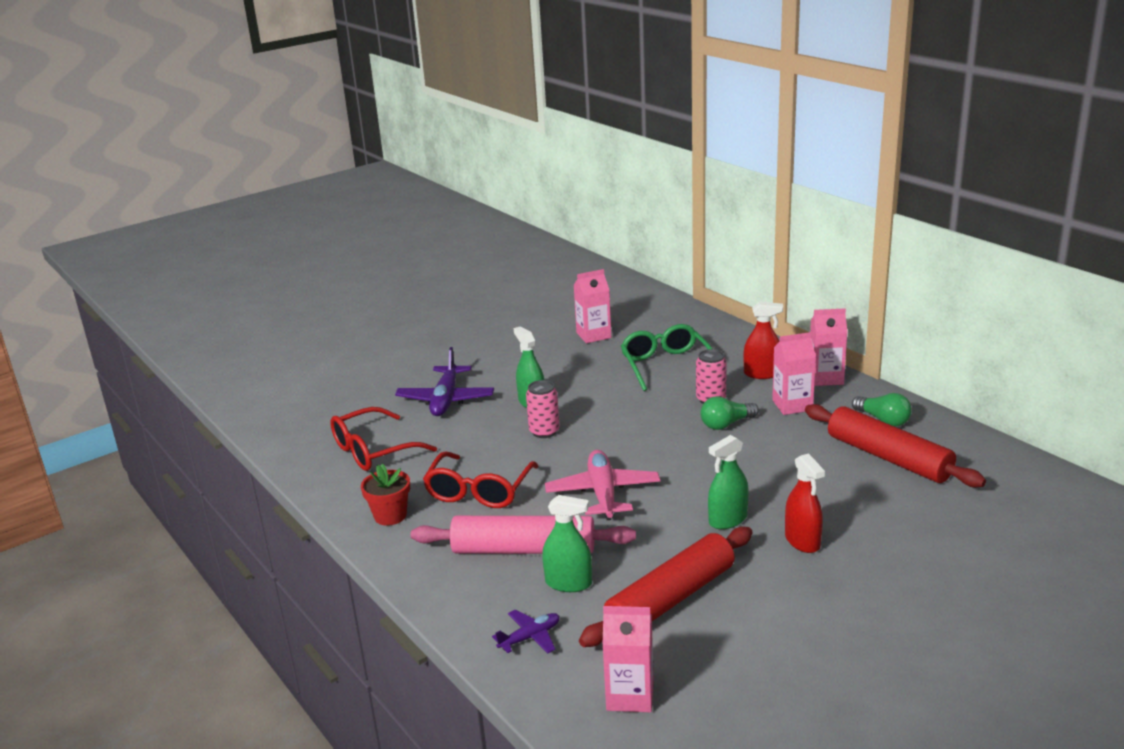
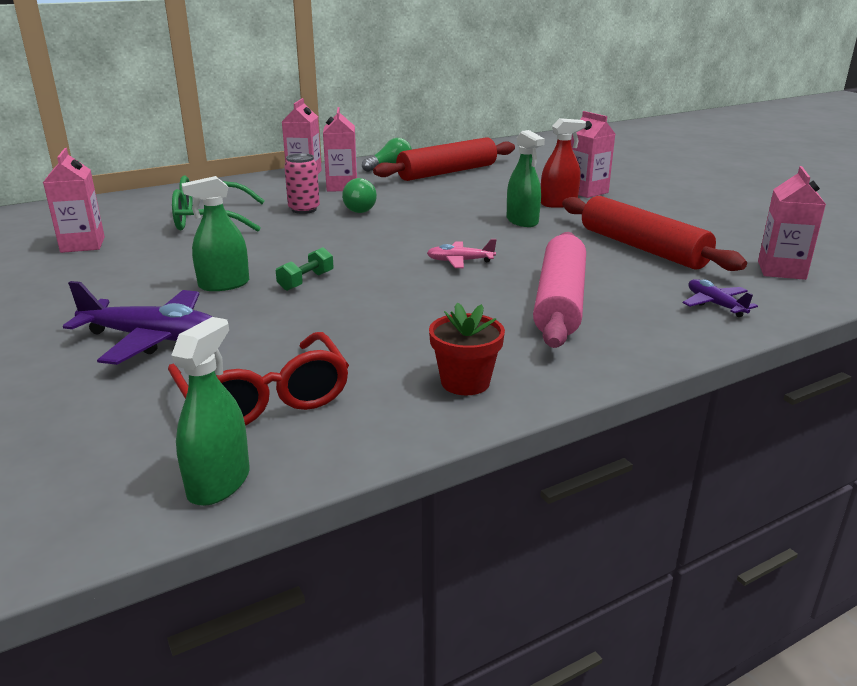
camera: 85 degrees left, 0 degrees up
red glasses [423,451,539,508] -> none
pink can [526,380,560,438] -> green dumbbell [276,247,334,291]
green spray bottle [542,495,592,592] -> green spray bottle moved to [171,317,250,506]
pink plane [545,450,660,520] -> pink plane [427,239,497,268], size x0.54
red spray bottle [743,302,783,379] -> none
none -> pink carton [571,111,615,198]

